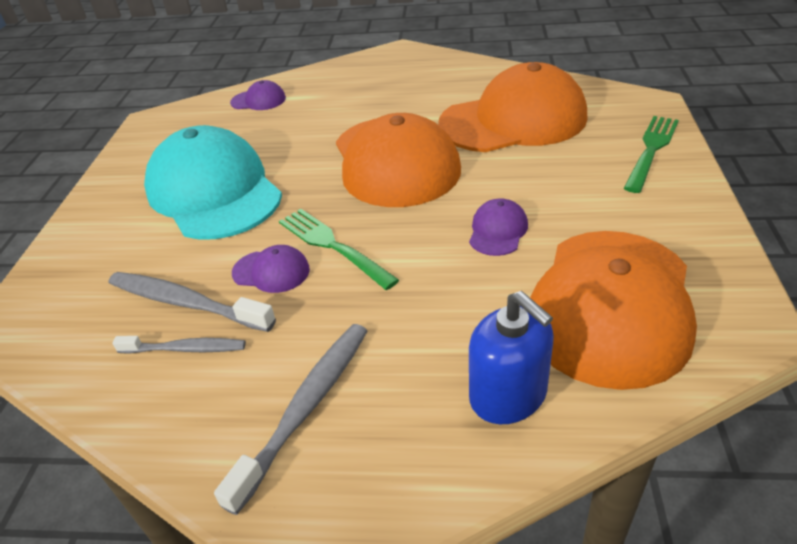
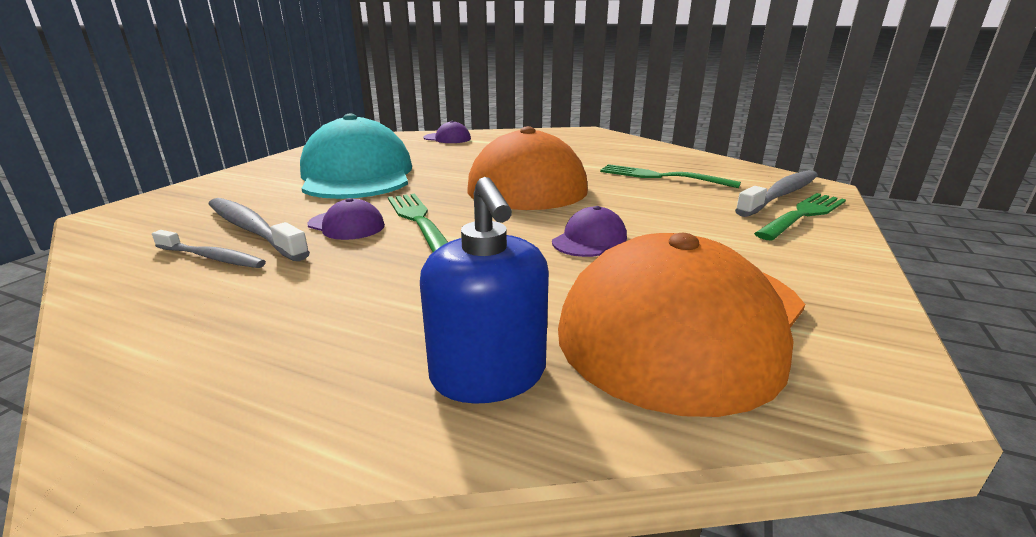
camera: 15 degrees right, 15 degrees down
grey toothbrush [214,324,367,515] -> grey toothbrush moved to [735,170,818,217]
orange cap [438,62,587,152] -> green fork [600,164,741,188]

